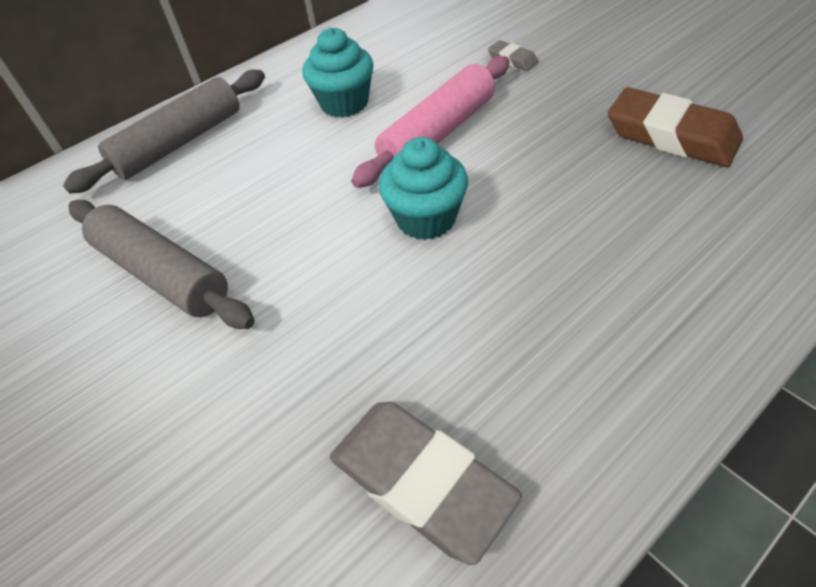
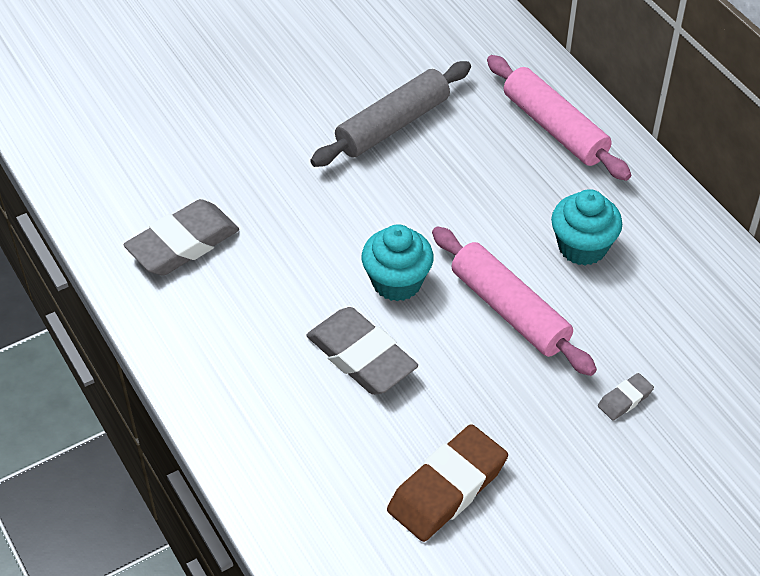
camera: 95 degrees right, 0 degrees up
grey rolling pin [63,70,265,194] -> pink rolling pin [487,55,631,181]
none -> grey eraser [306,307,418,395]

